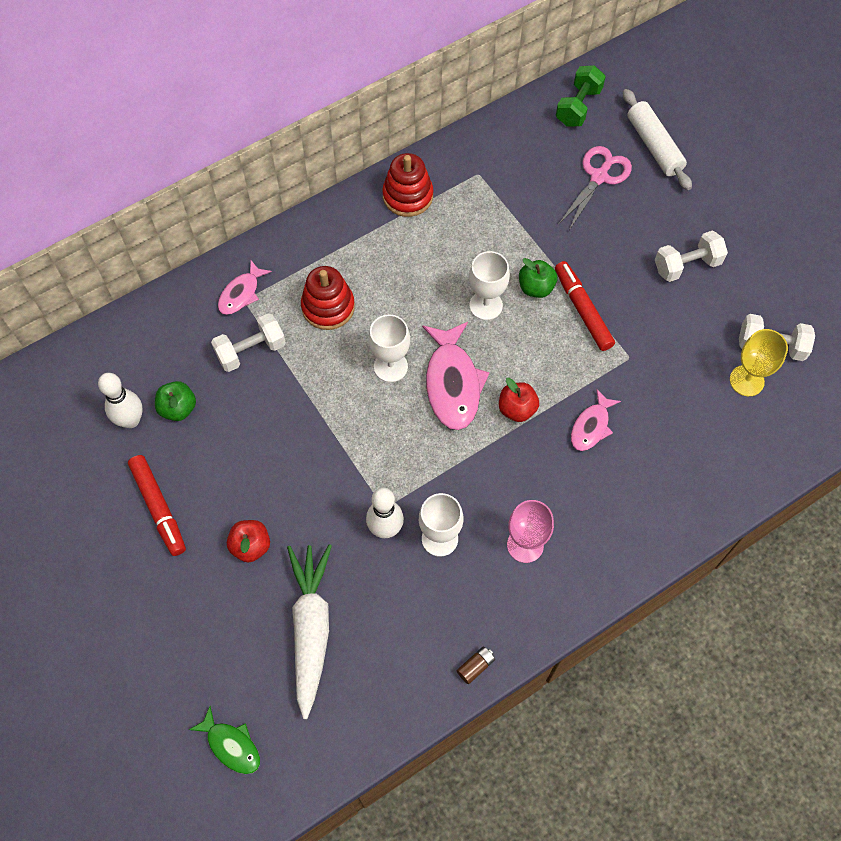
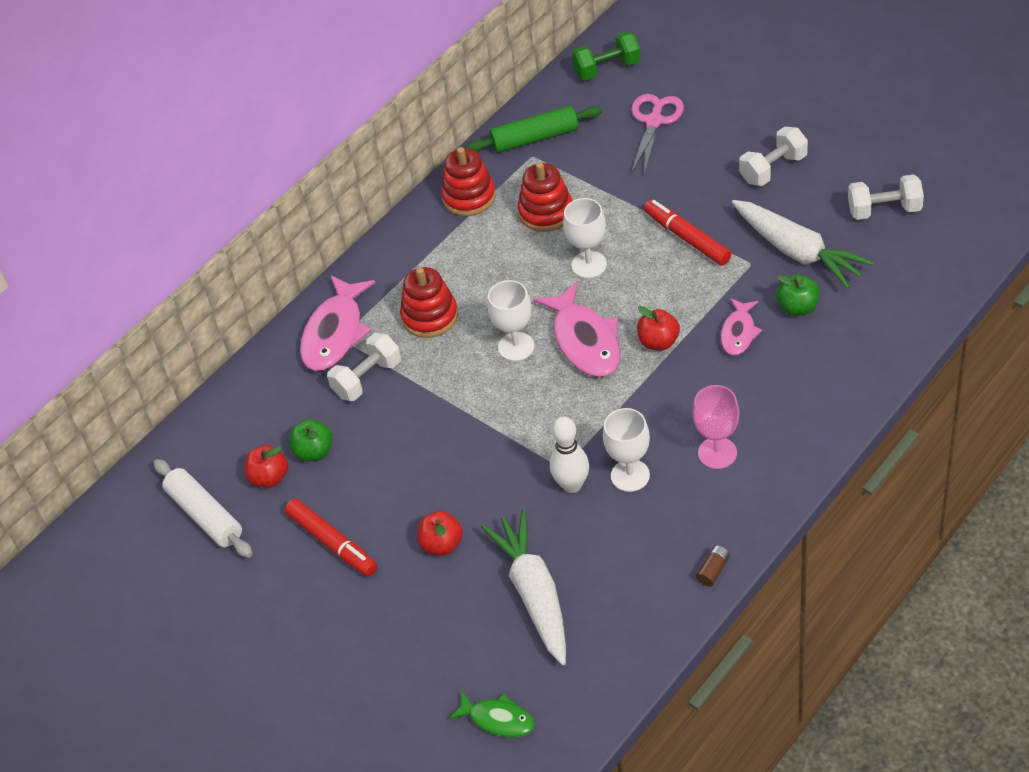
camera: 10 degrees left, 15 degrees down
white bowling pin [98,373,143,428] -> red apple [244,445,288,488]
pink fish [218,260,272,315] -> pink fish [300,275,376,371], size x1.73
green apple [519,258,557,298] -> green apple moved to [776,275,819,316]
green dumbbell [556,65,606,127] -> green dumbbell turned 60 degrees clockwise [572,32,641,80]
white rolling pin [623,89,692,190] -> white rolling pin moved to [153,459,253,558]
yellow goblet [730,329,788,396] -> none
none -> green rolling pin [466,106,602,153]
none -> red stacking toy [518,162,572,232]
none -> white carrot [732,200,874,289]

